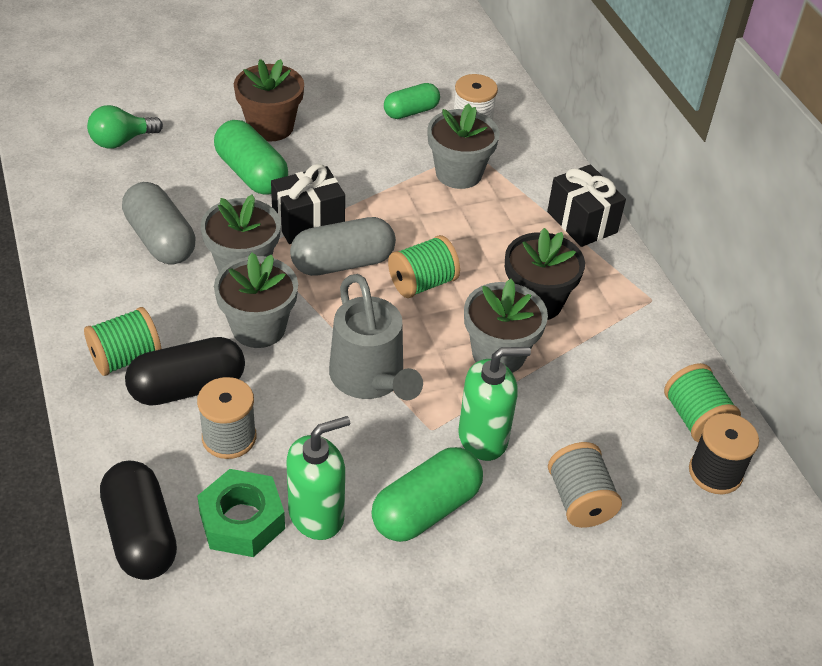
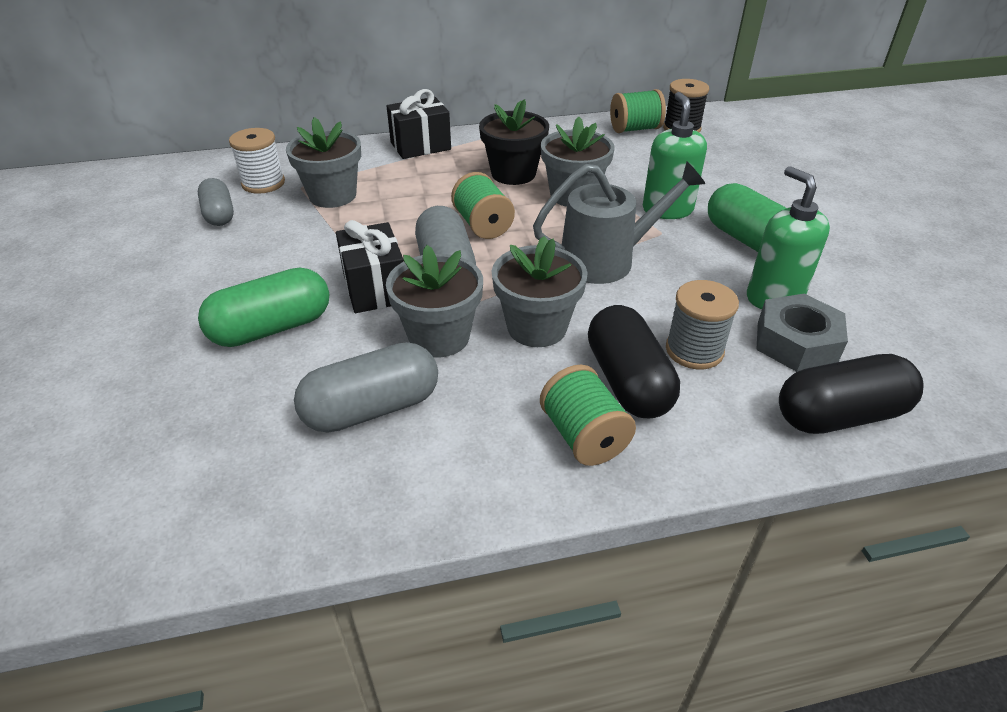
camera: 80 degrees left, 5 degrees down
green light bulb [87,105,163,149] -> none
green nut [197,469,285,557] -> grey nut [756,294,848,372]
brown flower pot [234,59,304,141] -> none
green capsule [384,83,440,119] -> grey capsule [198,178,234,226]
grey spool [548,442,622,528] -> none

